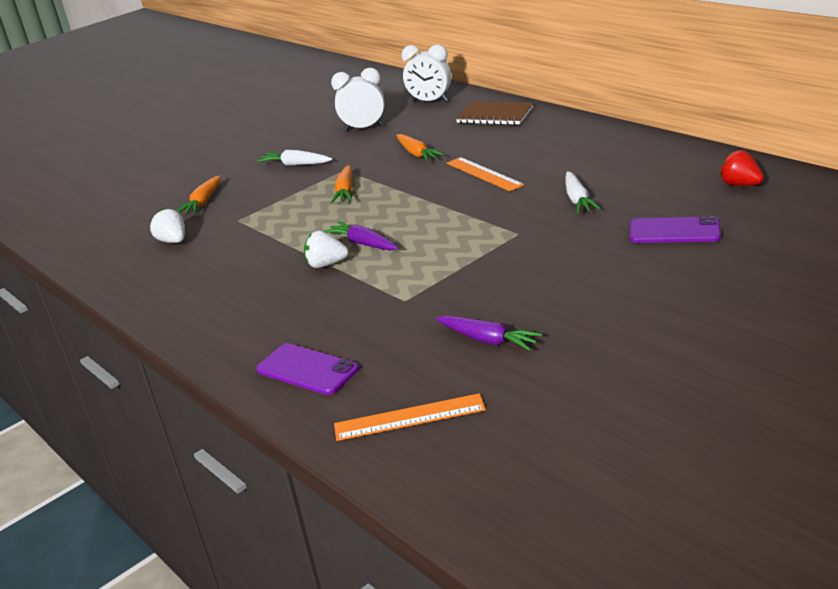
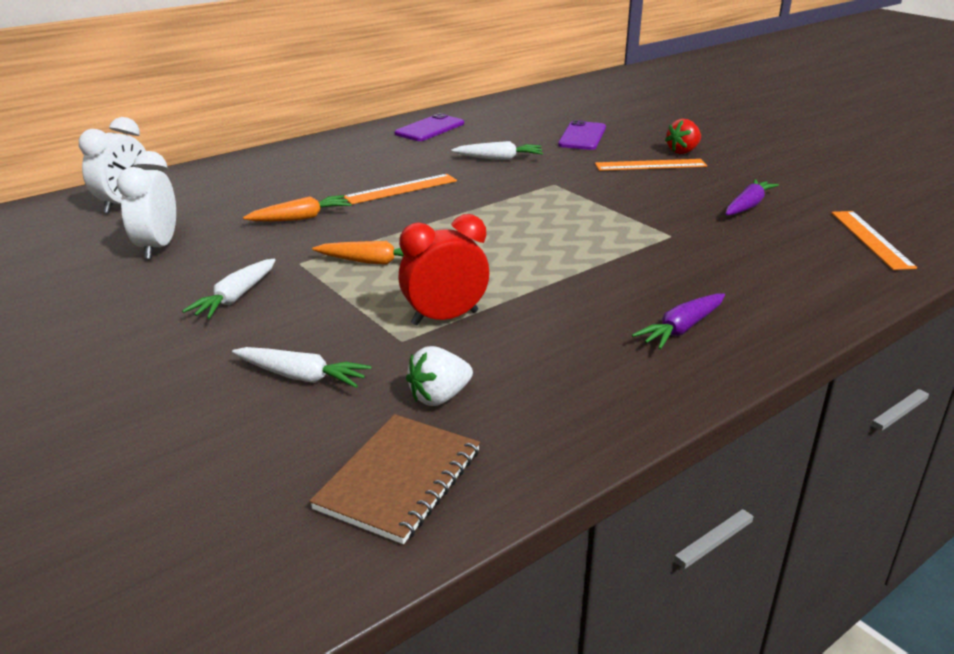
camera: 90 degrees left, 0 degrees up
orange carrot [178,175,221,214] -> white carrot [232,347,371,388]
purple phone [256,343,359,395] -> purple phone moved to [395,113,464,141]
white strawberry [304,231,349,268] -> none
purple carrot [323,221,399,250] -> purple carrot moved to [632,293,725,349]
brown notebook [456,101,533,125] -> brown notebook moved to [309,414,480,544]
red strawberry [720,150,764,186] -> red strawberry moved to [665,119,701,154]
none -> red clock [398,214,489,325]
none -> orange ruler [595,159,707,171]

